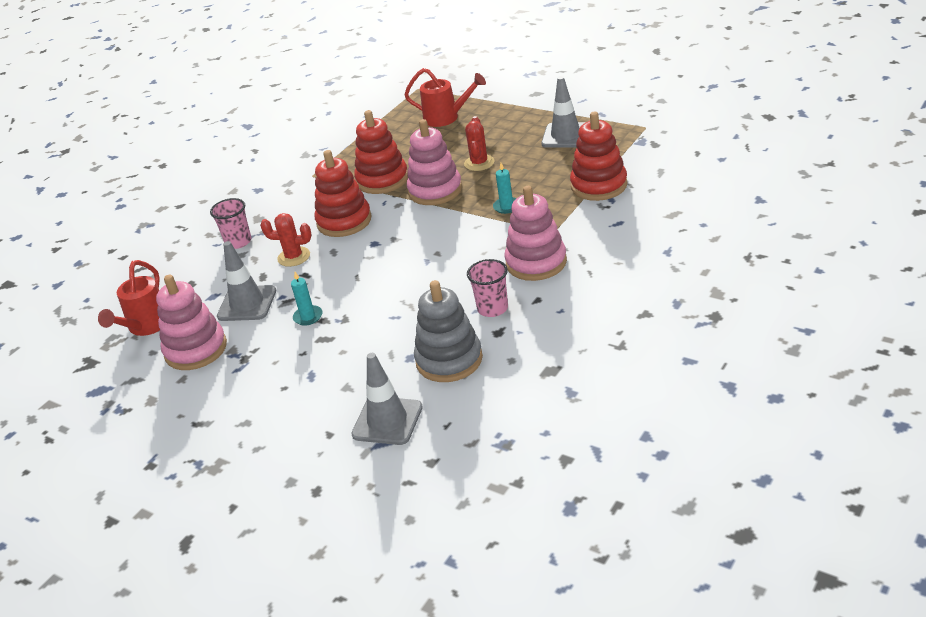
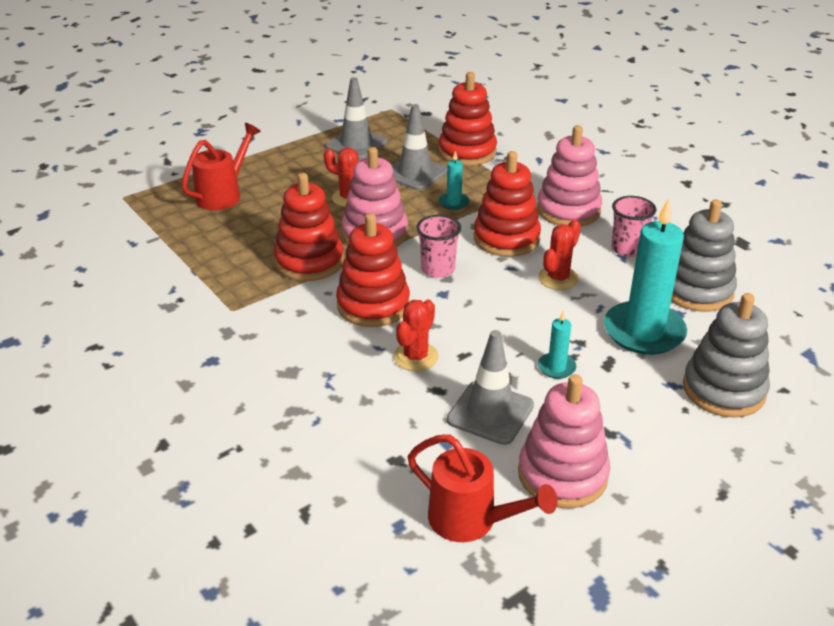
camera: 75 degrees left, 0 degrees up
pink cup [210,198,252,249] -> pink cup moved to [416,215,461,278]
grey traffic cone [351,353,423,445] -> grey traffic cone moved to [392,104,447,190]
none -> red stacking toy [474,151,541,257]
none -> red cactus [538,219,581,290]
none -> turquoise candle [604,198,687,355]
none -> grey stacking toy [683,293,770,418]

